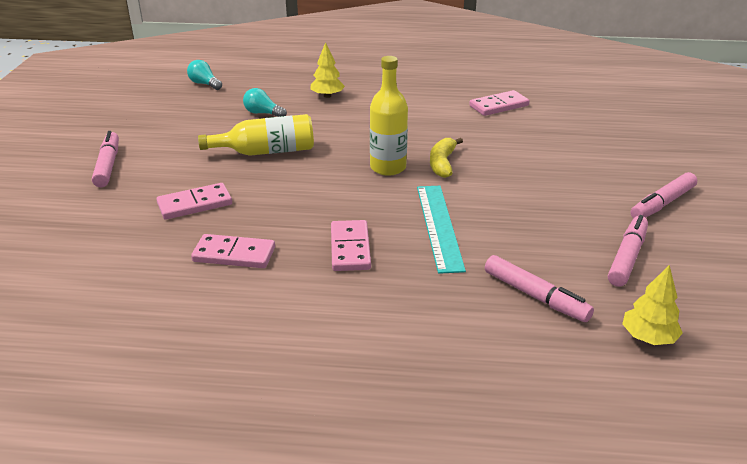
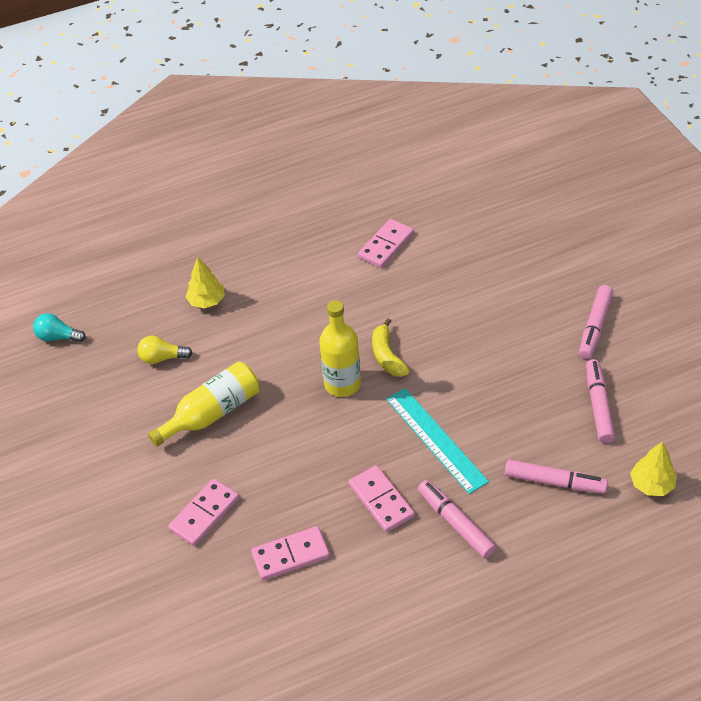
camera: 25 degrees left, 15 degrees up
pink marker [92,131,119,187] -> pink marker moved to [418,480,496,558]
turquoise light bulb [243,88,287,117] -> yellow light bulb [137,336,192,364]

